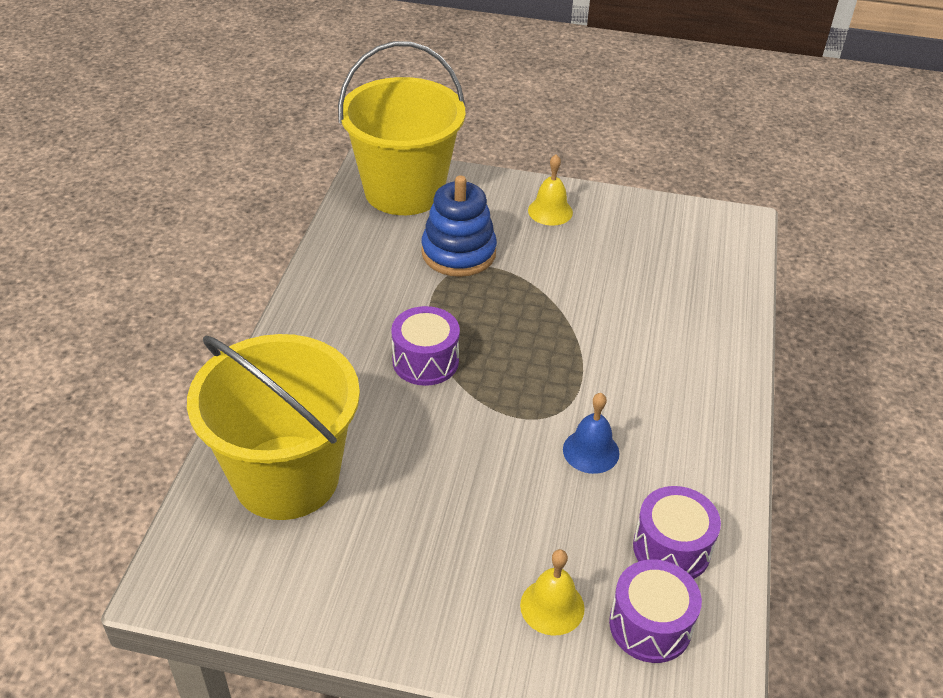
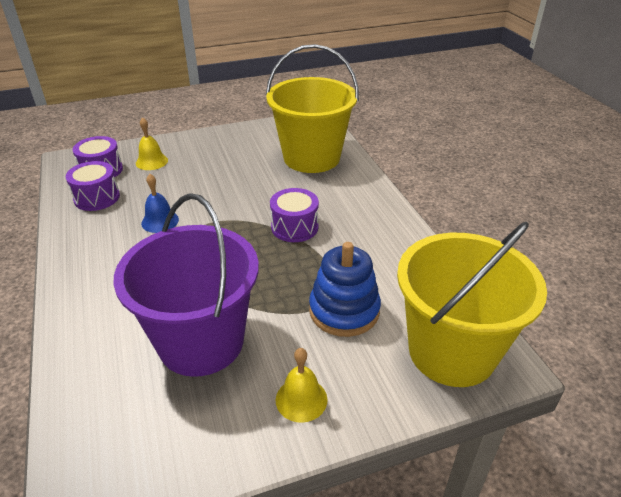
camera: 150 degrees right, 5 degrees down
none -> purple bucket [114,193,259,377]

